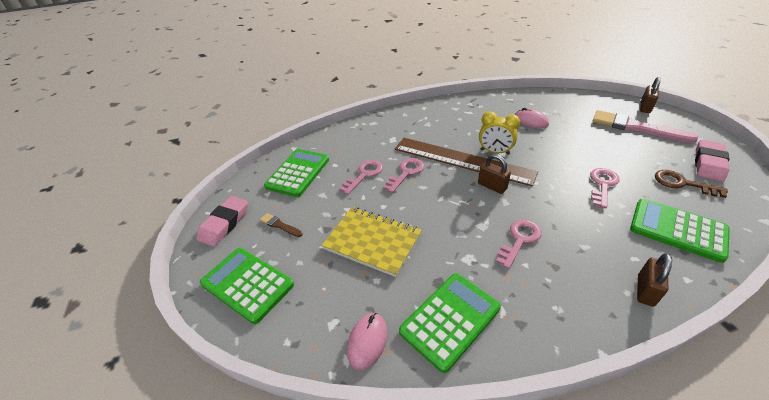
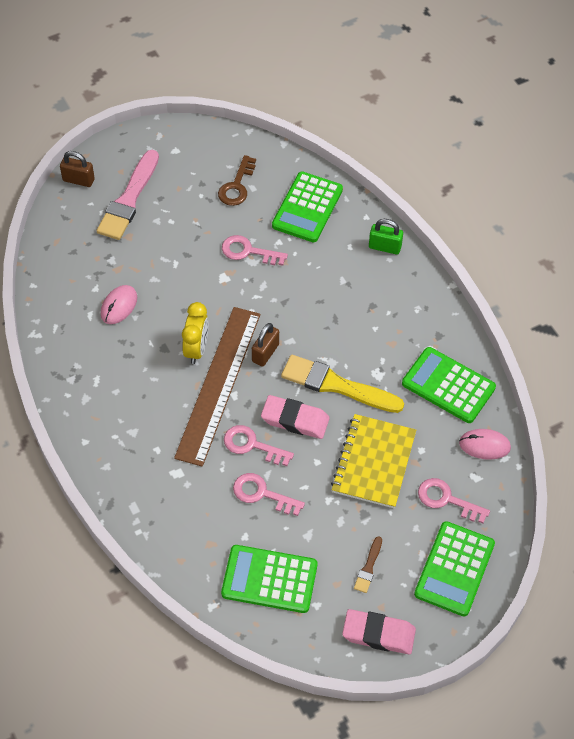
camera: 105 degrees left, 15 degrees up
pink key [496,220,542,269] -> pink key moved to [418,478,490,523]
brown padlock [637,253,672,307] -> green padlock [369,219,403,255]
pink eraser [695,140,729,182] -> pink eraser moved to [261,395,330,439]
none -> yellow brush [281,355,404,413]

